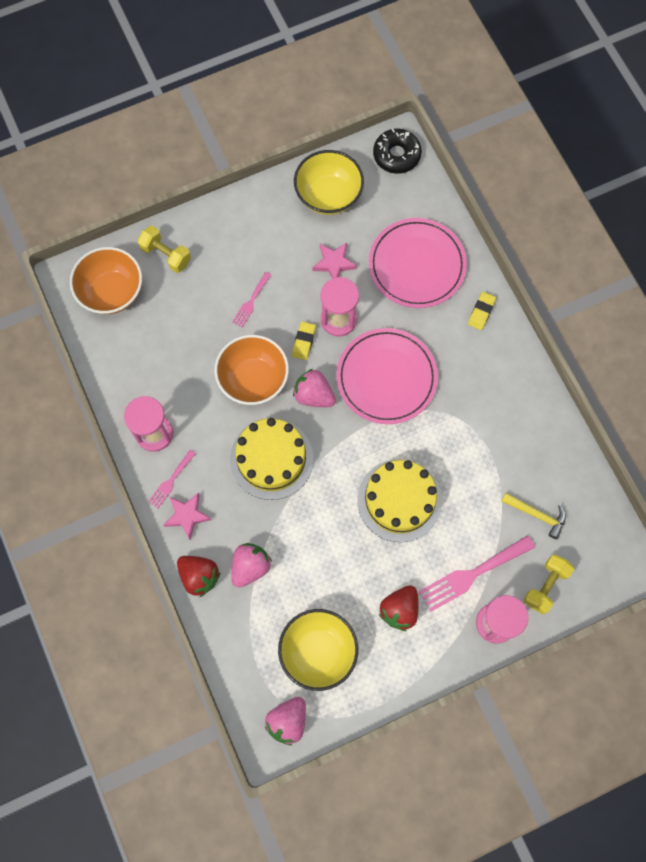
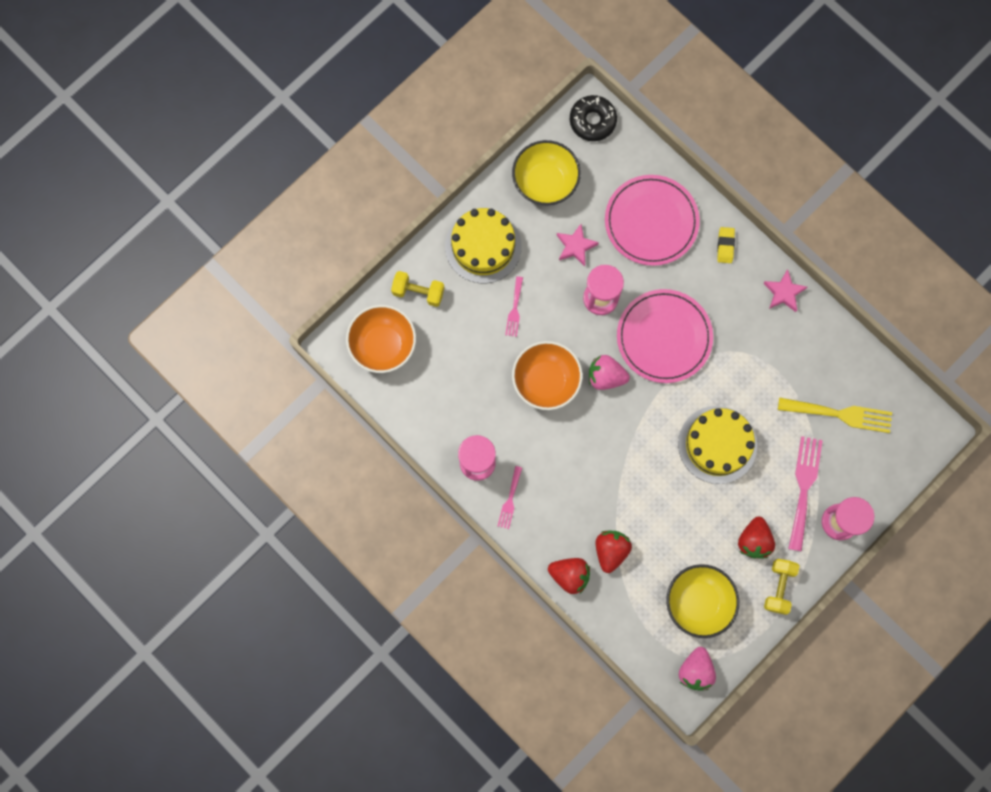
camera: 20 degrees left, 5 degrees up
pink star [164,493,211,540] -> pink star moved to [763,269,807,312]
yellow cake [230,418,313,500] -> yellow cake moved to [445,208,522,283]
pink strawberry [231,543,272,588] -> red strawberry [596,531,632,573]
yellow eraser [292,321,316,360] -> none
pink fork [419,535,535,612] -> pink fork turned 150 degrees clockwise [788,436,823,551]
yellow hammer [502,493,566,539] -> yellow fork [778,397,892,433]
yellow dumbbell [524,555,574,614] -> yellow dumbbell moved to [764,559,800,615]

